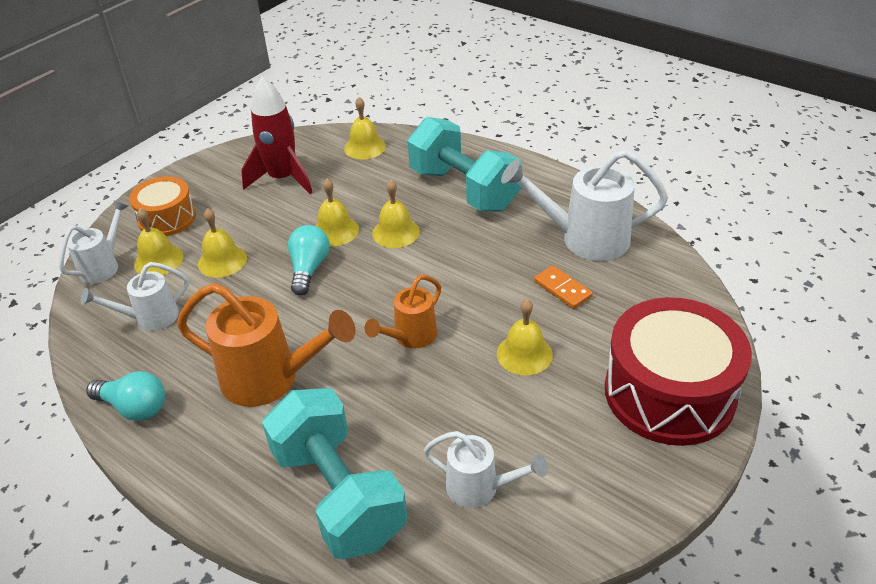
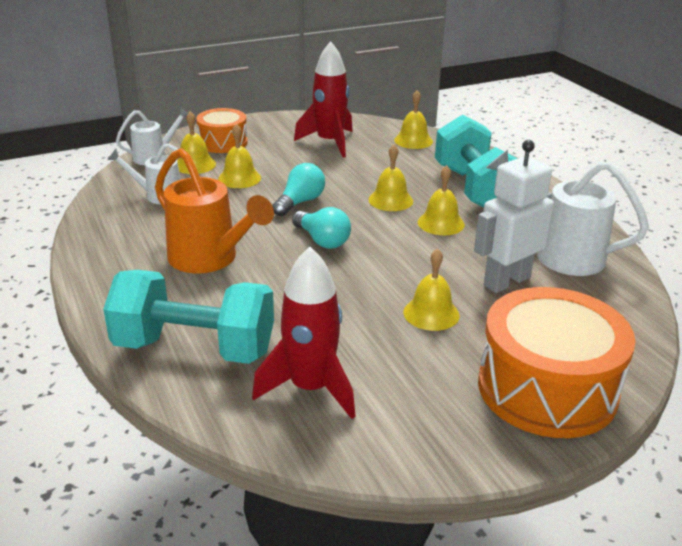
camera: 25 degrees right, 10 degrees down
turquoise light bulb [86,371,165,421] -> turquoise light bulb moved to [292,207,351,249]
turquoise dumbbell [262,388,407,560] -> turquoise dumbbell turned 75 degrees counterclockwise [103,270,274,364]
yellow bell [315,178,359,246] -> yellow bell moved to [418,165,465,235]
orange watering can [365,275,441,349] -> none
white watering can [424,431,548,508] -> red rocket [252,247,356,419]
orange domino [534,265,593,309] -> white robot [474,140,554,293]
red drum [605,297,752,446] -> orange drum [478,287,636,438]

